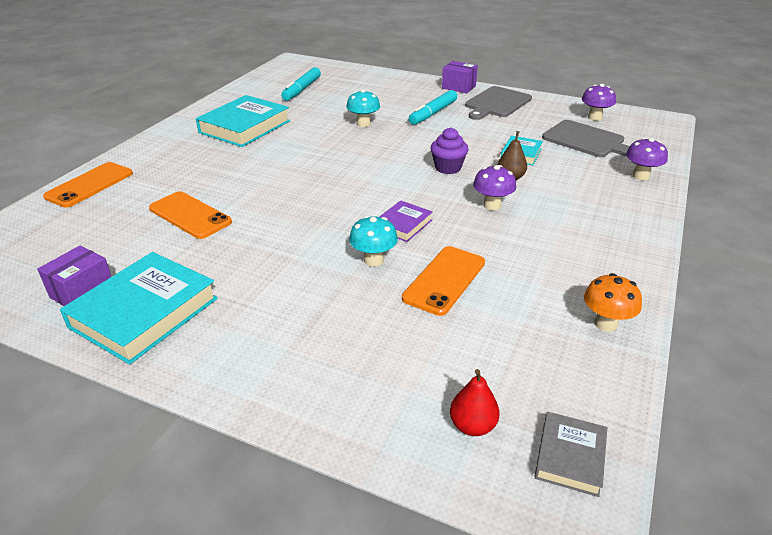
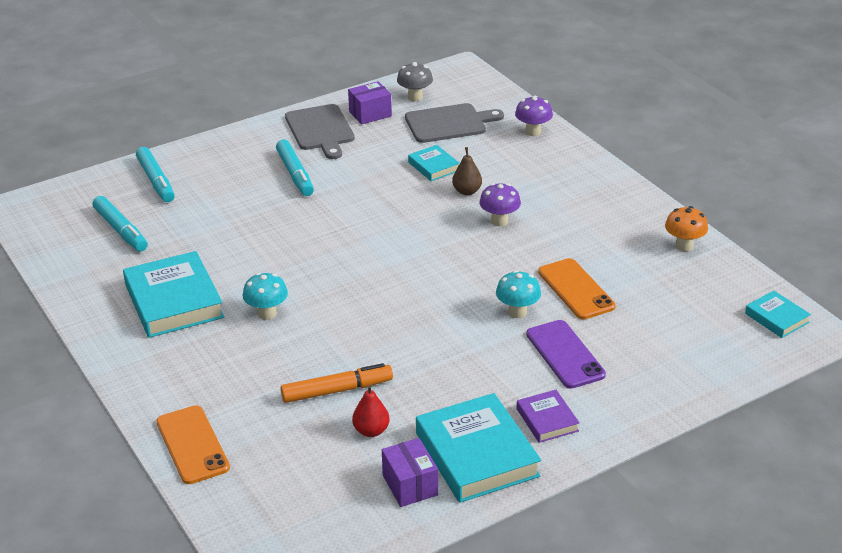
camera: 55 degrees left, 0 degrees up
orange phone [149,191,232,239] -> orange marker [280,363,393,403]
turquoise mushroom [346,89,380,127] -> turquoise mushroom moved to [243,273,288,320]
purple book [379,200,433,242] -> purple book moved to [517,390,580,443]
purple cupcake [430,127,468,174] -> none
purple box [442,61,478,93] -> purple box moved to [348,81,392,125]
red pear [450,369,500,436] -> red pear moved to [352,385,390,437]
grey book [534,412,607,497] -> turquoise book [745,291,811,338]
purple mushroom [582,84,616,121] -> grey mushroom [397,62,433,101]
none -> turquoise marker [136,147,175,202]
none -> purple phone [526,320,606,389]

